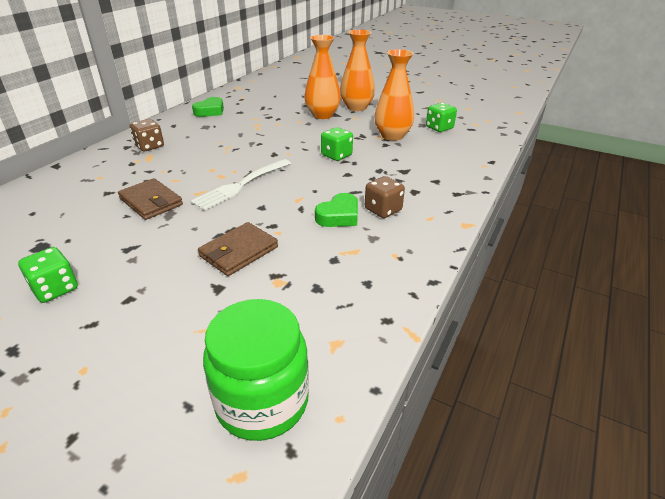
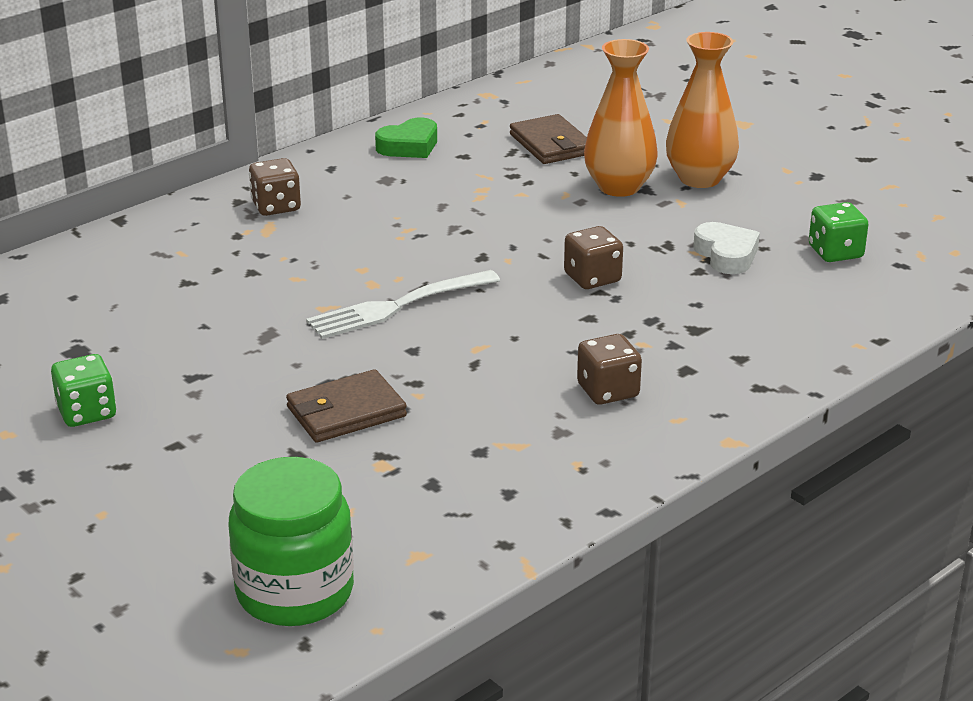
camera: 20 degrees right, 5 degrees down
brown wallet [118,178,183,220] -> brown wallet moved to [510,114,587,164]
green heart [315,193,358,227] -> none
green dice [321,127,353,161] -> brown dice [564,226,623,289]
orange vase [374,49,414,141] -> white heart [693,222,760,274]

